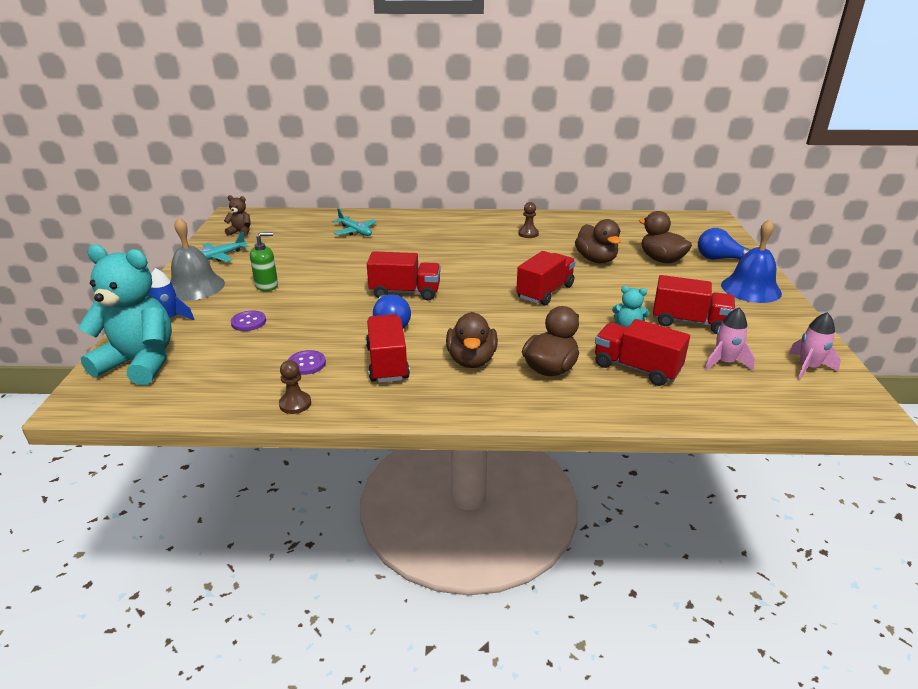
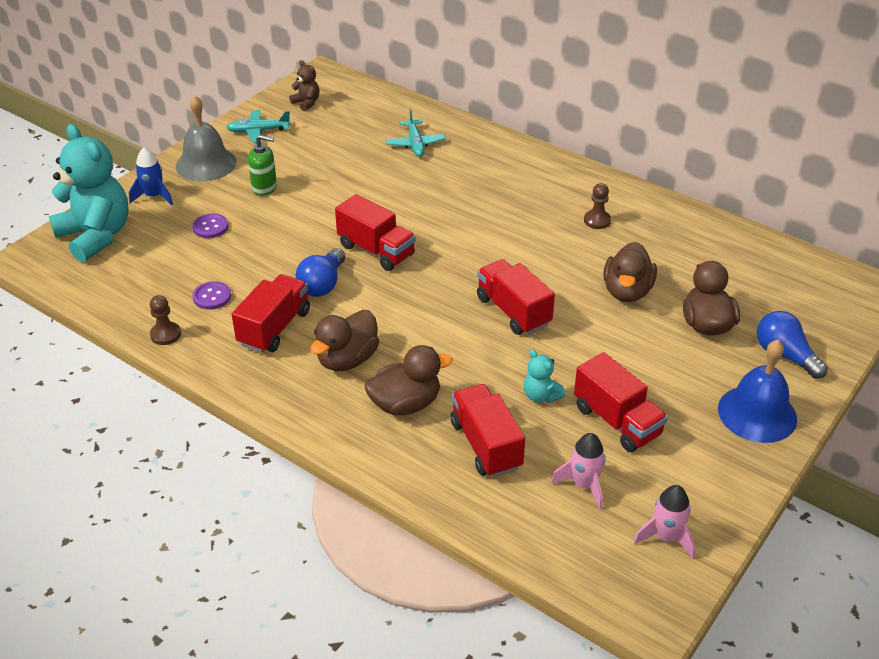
camera: 35 degrees right, 10 degrees up
red truck [516,251,576,305] -> red truck turned 105 degrees counterclockwise [477,259,555,335]

